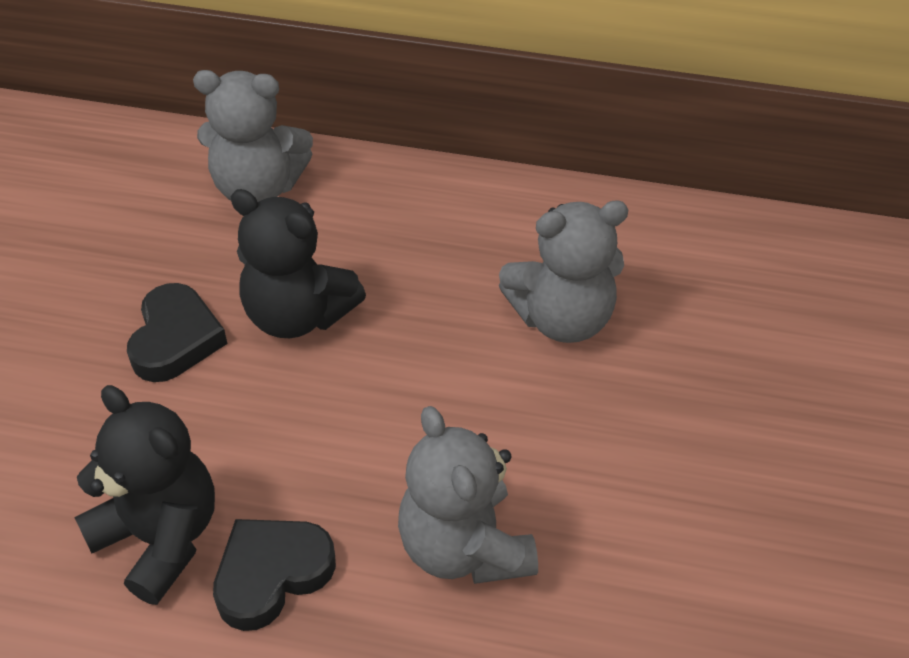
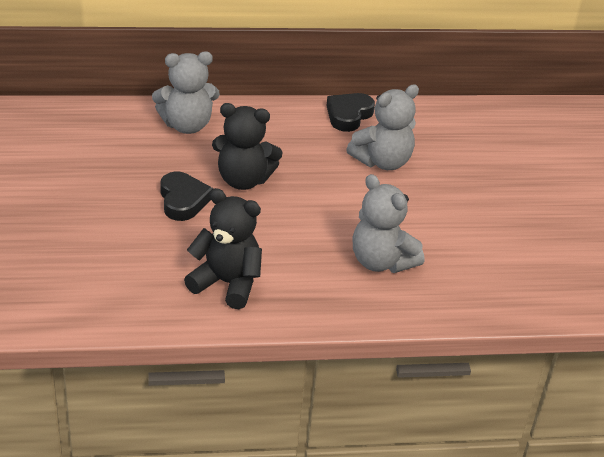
camera: 20 degrees left, 10 degrees down
black heart [213,519,336,631] -> black heart moved to [327,93,375,132]

